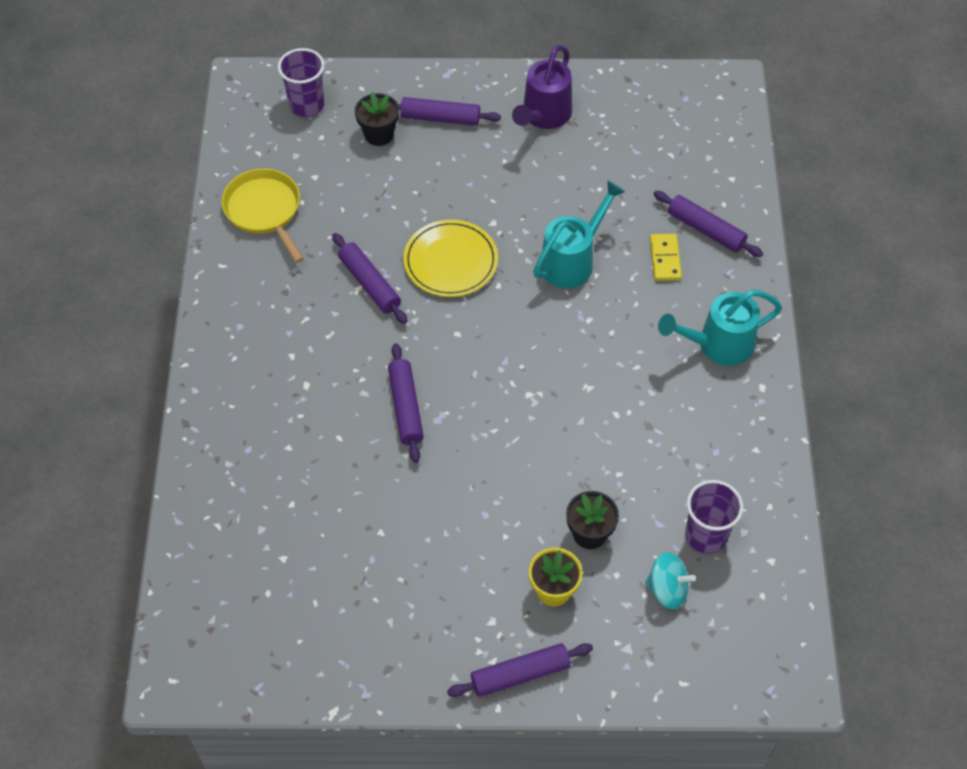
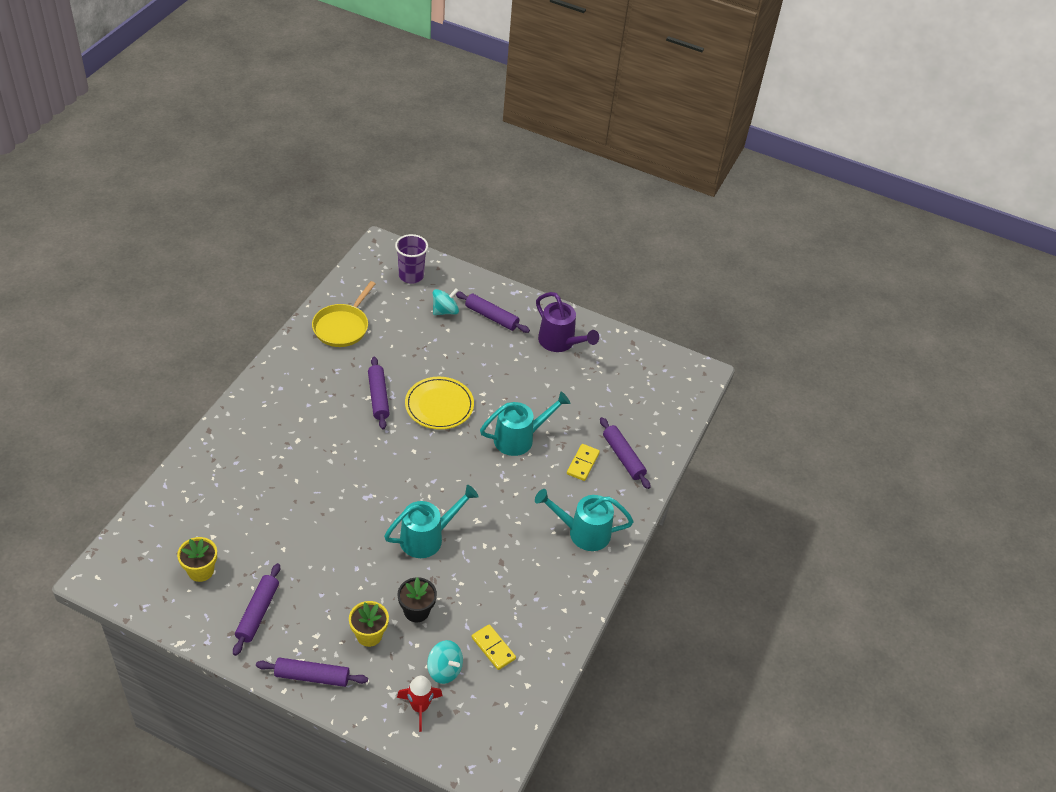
camera: 20 degrees right, 10 degrees down
yellow pan [222,168,304,263] -> yellow pan turned 150 degrees counterclockwise [312,281,376,347]
black flower pot [355,92,399,146] -> turquoise spinning top [433,288,459,315]
purple rolling pin [388,343,424,463] -> purple rolling pin moved to [233,563,280,656]
purple watering can [512,45,572,129] -> purple watering can turned 90 degrees counterclockwise [536,292,599,352]
purple cup [685,480,743,554] -> yellow domino [472,624,516,670]
none -> yellow flower pot [177,537,217,582]
none -> turquoise watering can [384,485,479,558]
none -> red rocket [397,676,442,732]

